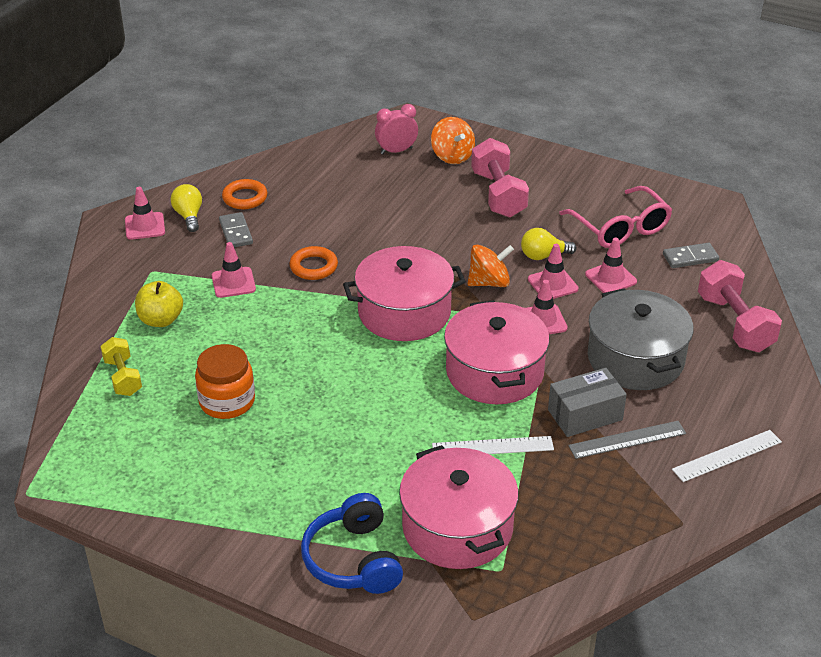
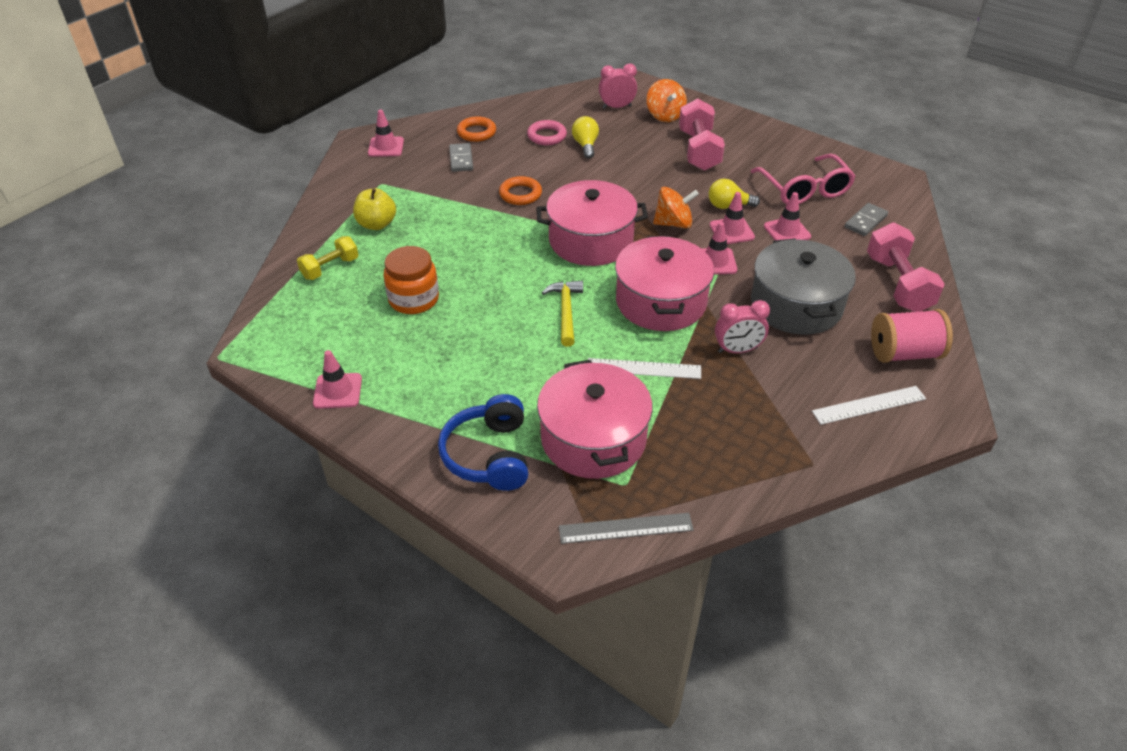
camera: 10 degrees right, 5 degrees up
yellow dumbbell [100,337,142,396] -> yellow dumbbell turned 60 degrees clockwise [297,236,358,280]
yellow light bulb [171,184,202,232] -> yellow light bulb moved to [572,116,599,159]
pink traffic cone [212,242,256,298] -> pink traffic cone moved to [313,350,362,409]
grey box [548,368,627,437] -> pink clock [715,300,770,353]
grey ruler [568,421,686,459] -> grey ruler moved to [559,513,694,544]
grey domino [663,243,719,268] -> grey domino turned 45 degrees counterclockwise [845,203,888,236]
none -> pink ring [527,120,567,145]
none -> yellow hammer [542,280,583,347]
none -> pink spool [871,309,953,363]

